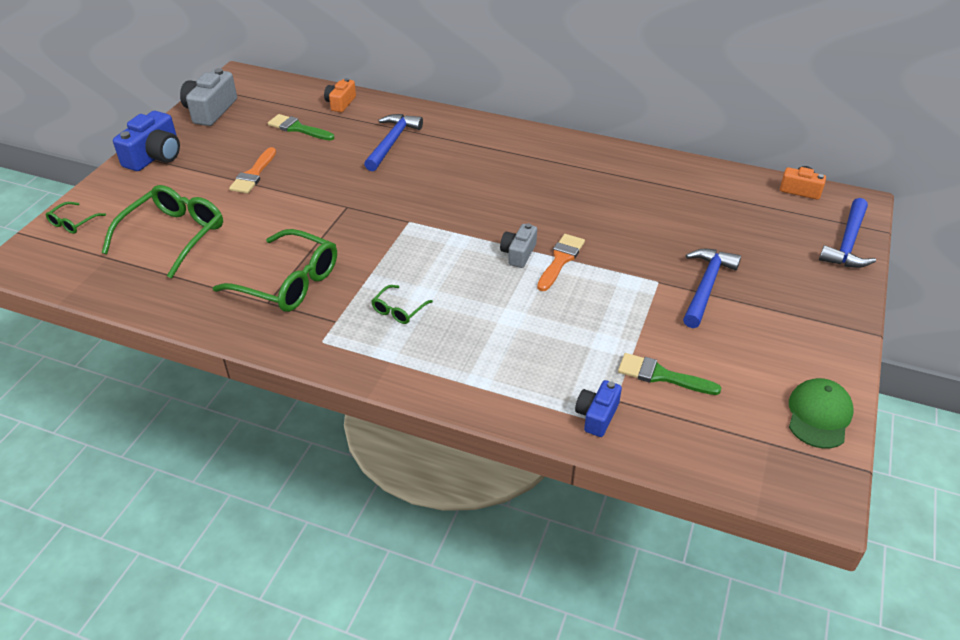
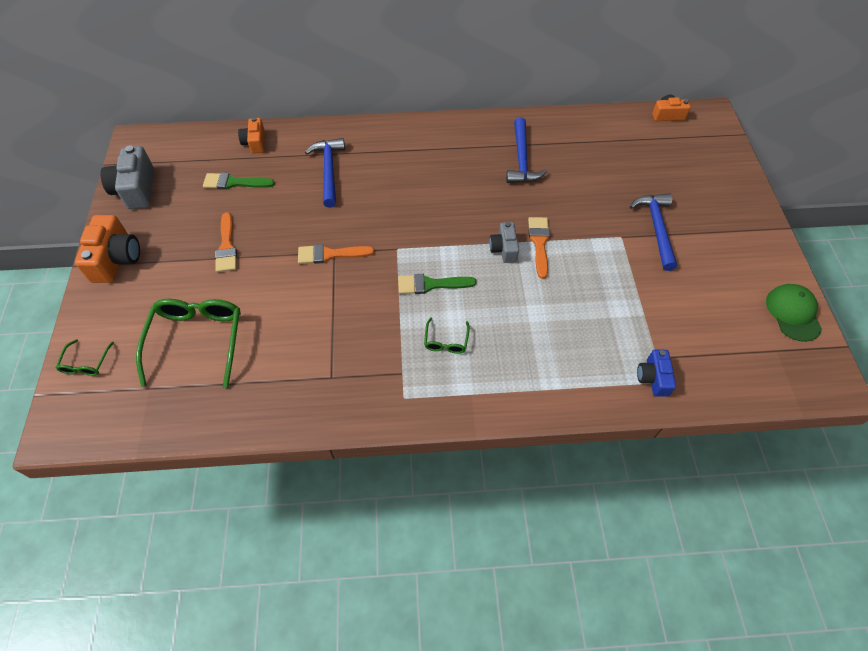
camera: 25 degrees left, 15 degrees up
blue camera [113,111,180,171] -> orange camera [75,215,140,283]
green glasses [213,229,337,312] -> none
green brush [618,353,721,395] -> green brush moved to [398,274,476,294]
blue hammer [819,198,876,268] -> blue hammer moved to [506,117,547,183]
none -> orange brush [298,244,374,264]

